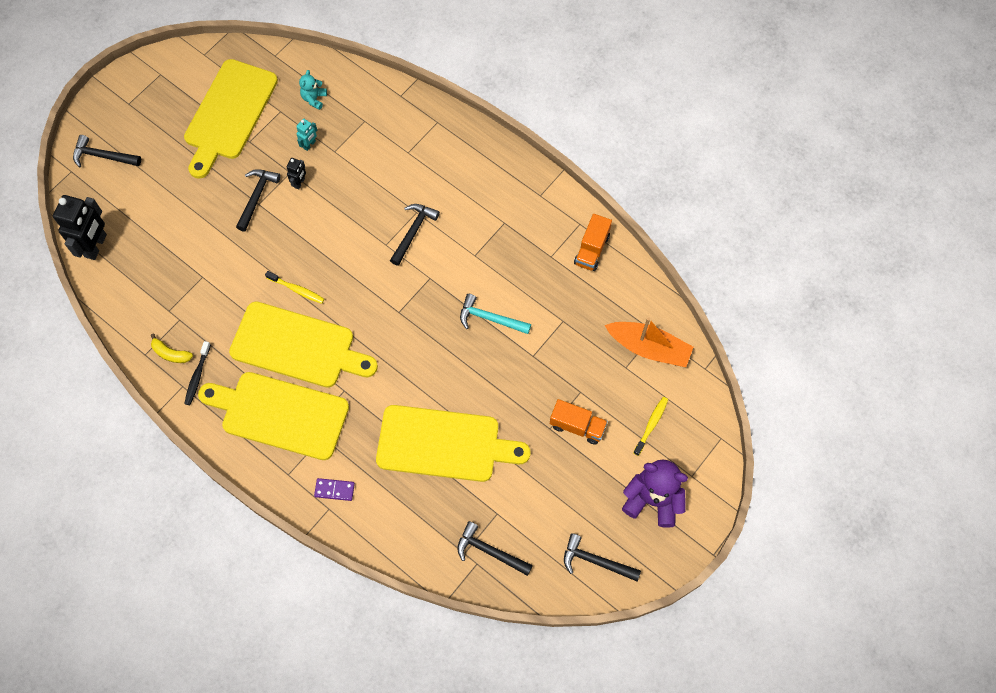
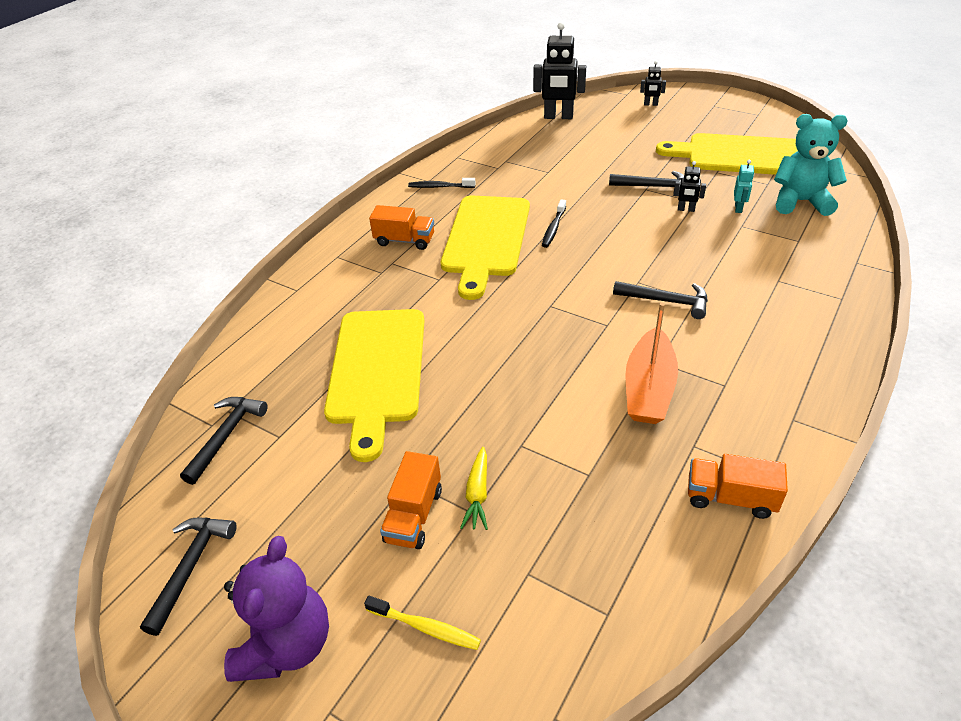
camera: 85 degrees right, 25 degrees down
black hammer [73,135,141,167] -> black robot [640,61,666,106]
yellow banana [151,334,193,363] -> none
yellow cutting board [198,372,349,460] -> orange truck [369,205,434,250]
yellow toothbrush [265,271,324,304] -> black toothbrush [542,199,566,248]
turquoise robot [296,119,317,151] -> turquoise robot turned 105 degrees counterclockwise [734,160,754,213]
turquoise teddy bear [299,70,327,110] -> turquoise teddy bear [774,114,847,216], size x1.96
purple domino [314,478,355,501] -> none
turquoise hammer [460,294,531,334] -> none
orange boat [605,317,693,367] -> orange boat moved to [625,303,678,424]
none -> yellow carrot [460,447,488,530]

